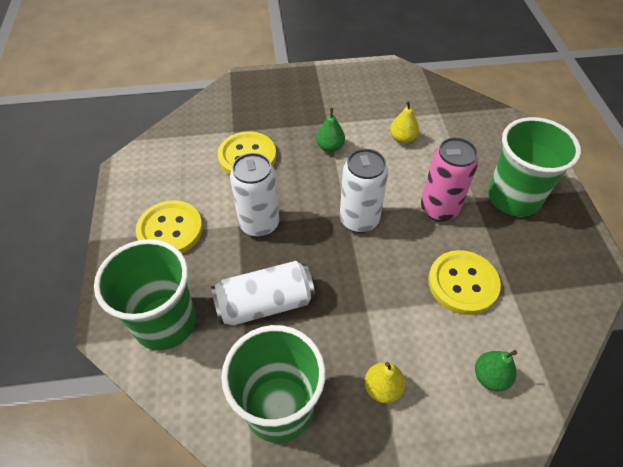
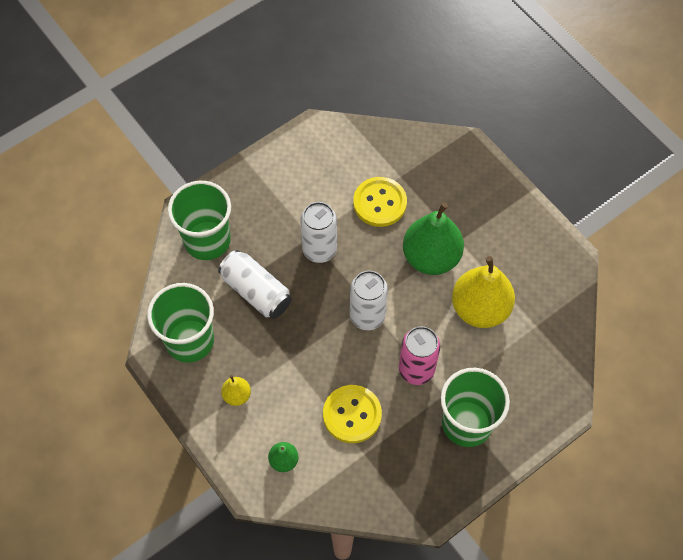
camera: 60 degrees right, 10 degrees up
yellow button [136,200,203,253] -> none
green pear [316,108,345,152] -> green pear [403,202,464,275], size x2.18
yellow pear [390,101,419,144] -> yellow pear [452,256,515,328], size x2.18

